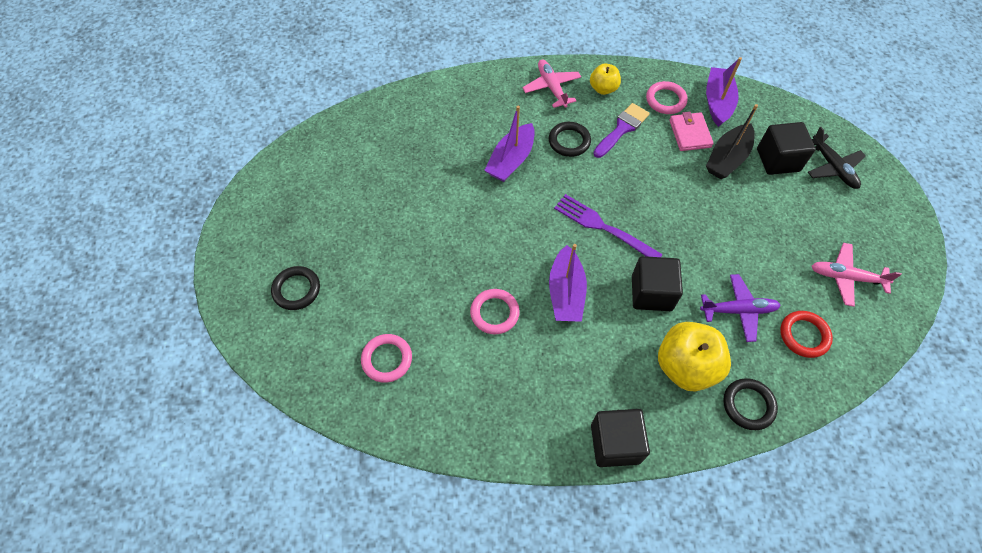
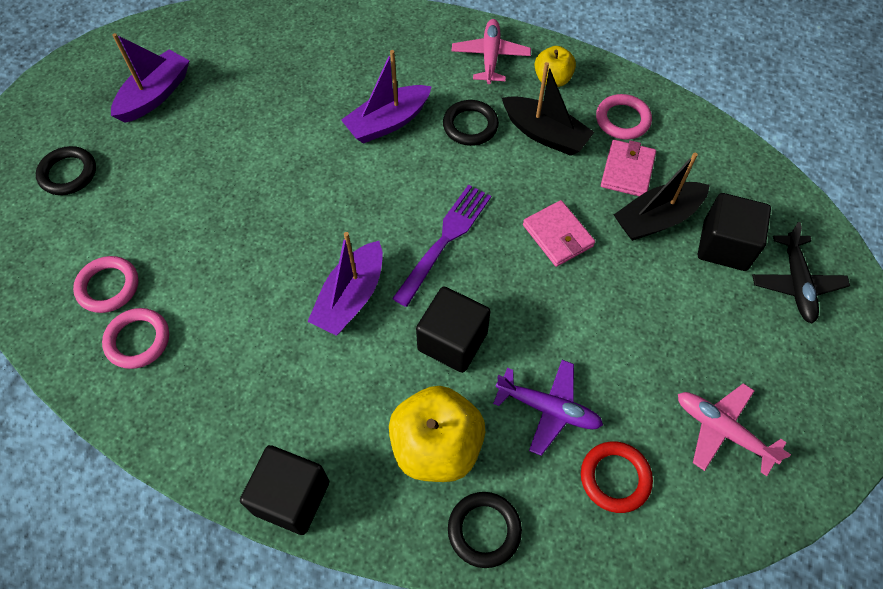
camera: 25 degrees right, 0 degrees up
pink ring [470,289,520,334] -> pink ring moved to [102,308,169,369]
purple fork [554,194,663,257] -> purple fork turned 60 degrees clockwise [392,185,491,307]
purple brush [593,103,650,158] -> black boat [502,62,594,156]
purple boat [706,57,742,127] -> purple boat moved to [111,33,190,123]
none -> pink wallet [523,200,595,267]

